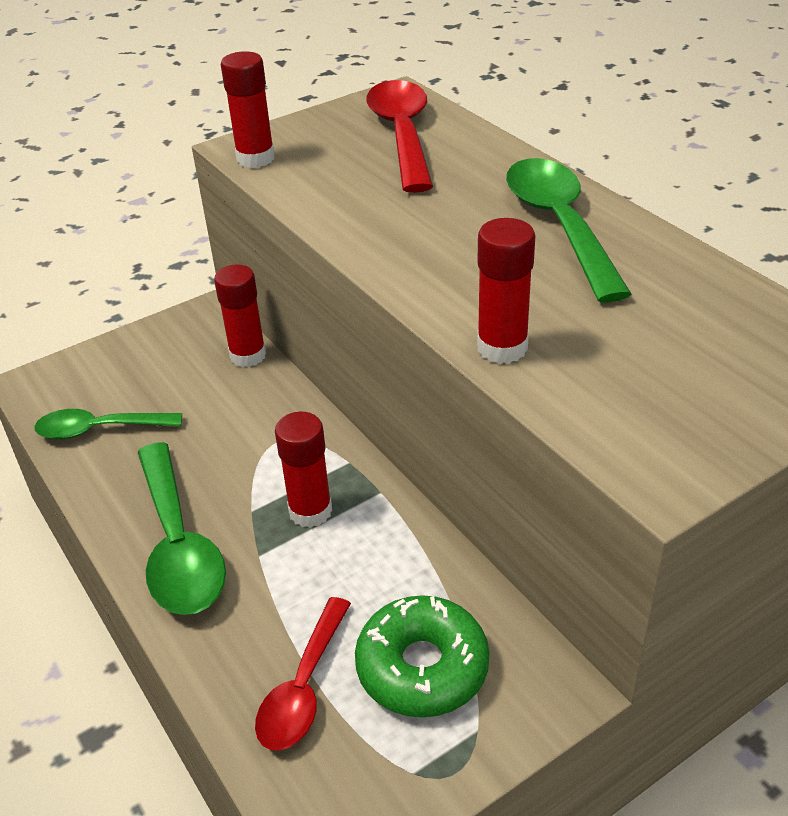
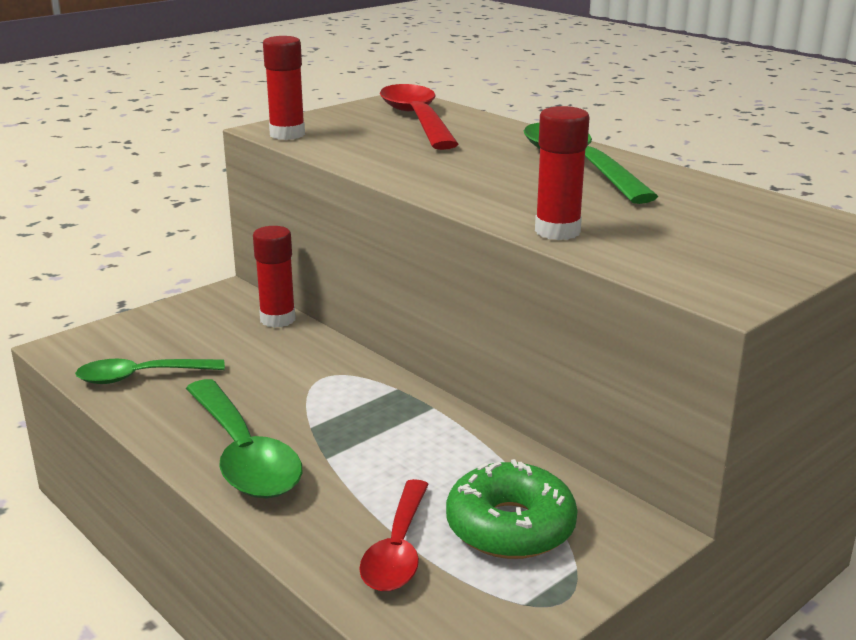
camera: 10 degrees left, 15 degrees down
red glue stick [275,412,332,528] -> none

